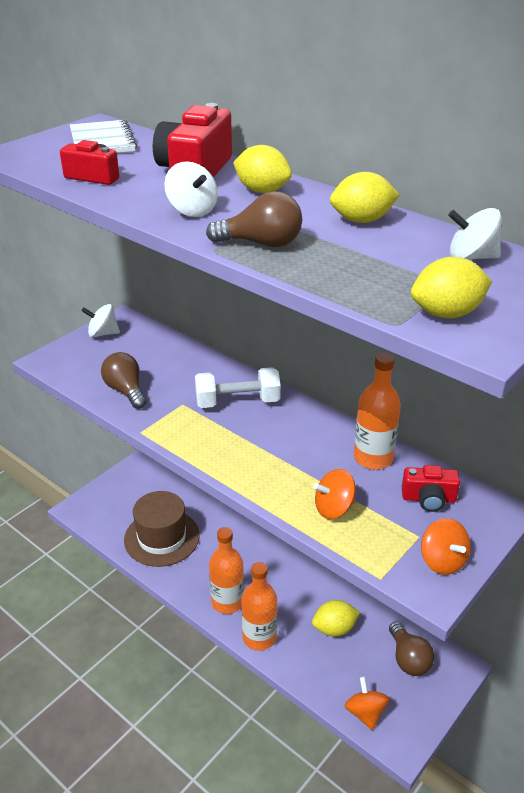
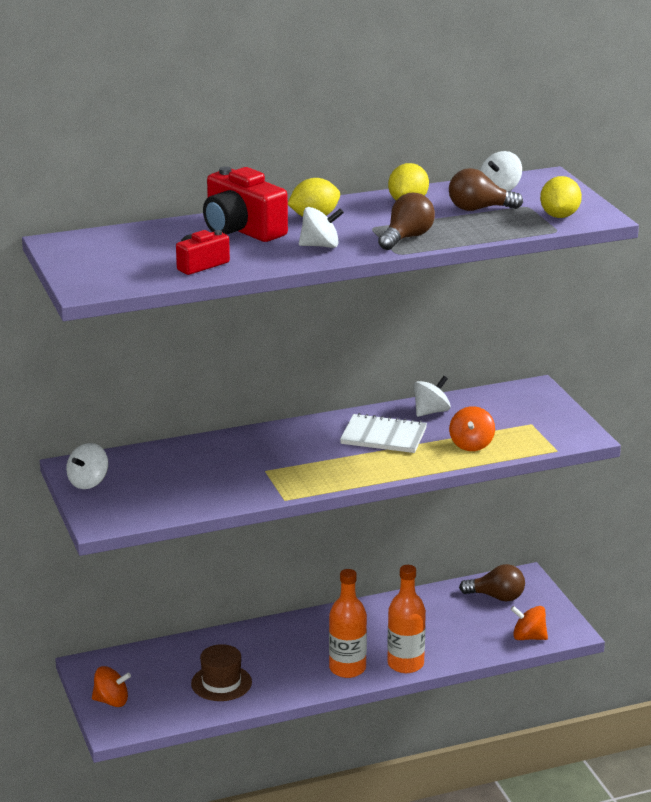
camera: 60 degrees left, 10 degrees down
white notebook [70,119,137,153] -> white notebook moved to [340,413,427,453]
brown light bulb [101,352,147,409] -> brown light bulb moved to [449,168,523,211]
brown hat [124,491,200,567] -> brown hat [191,644,252,701], size x0.66
white dumbbell [195,367,281,408] -> none
yellow lemon [312,600,360,636] -> none
orange bottle [354,353,401,469] -> white spinning top [413,376,451,417]
red camera [402,465,460,512] -> none
orange spinning top [421,518,471,575] -> orange spinning top moved to [92,666,131,707]

